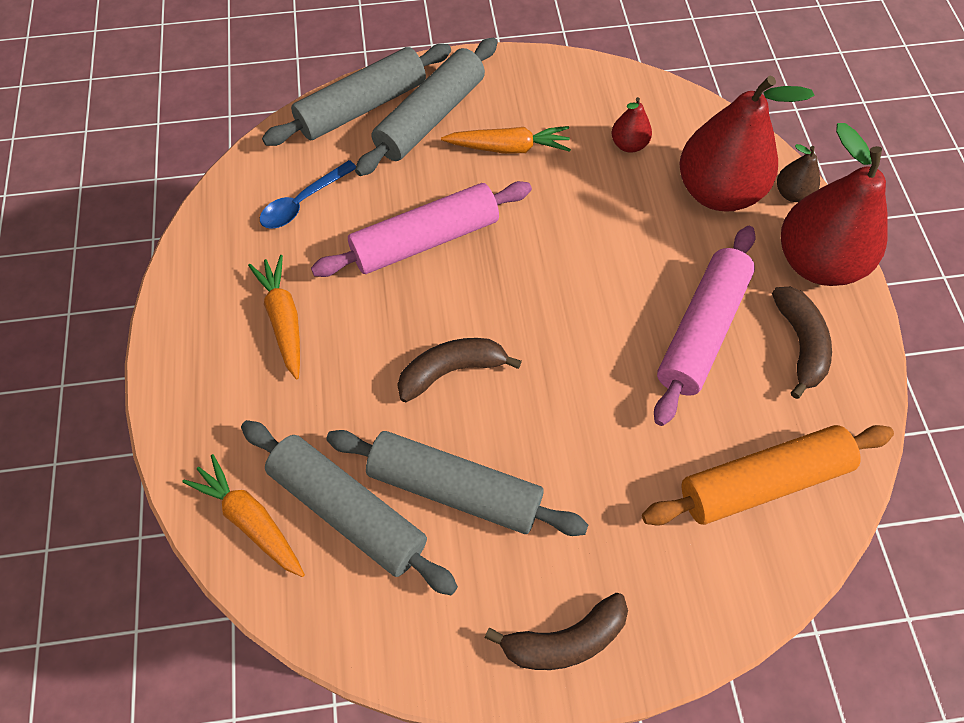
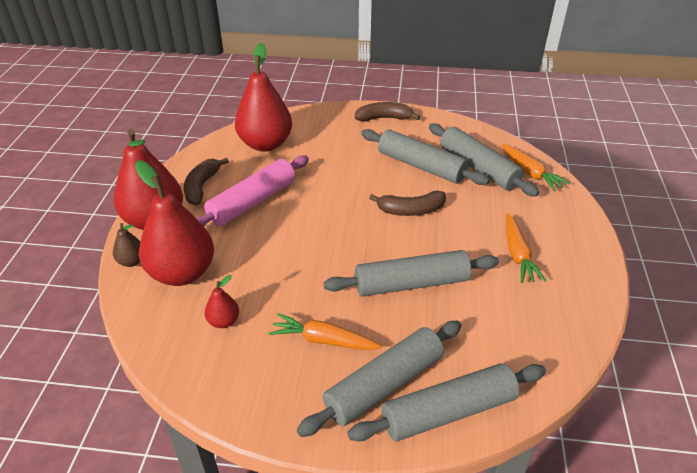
camera: 165 degrees left, 20 degrees down
blue spoon [260,160,356,229] -> none
pink rolling pin [311,181,532,277] -> grey rolling pin [324,250,499,297]
orange rolling pin [642,425,894,526] -> red pear [235,43,292,152]

